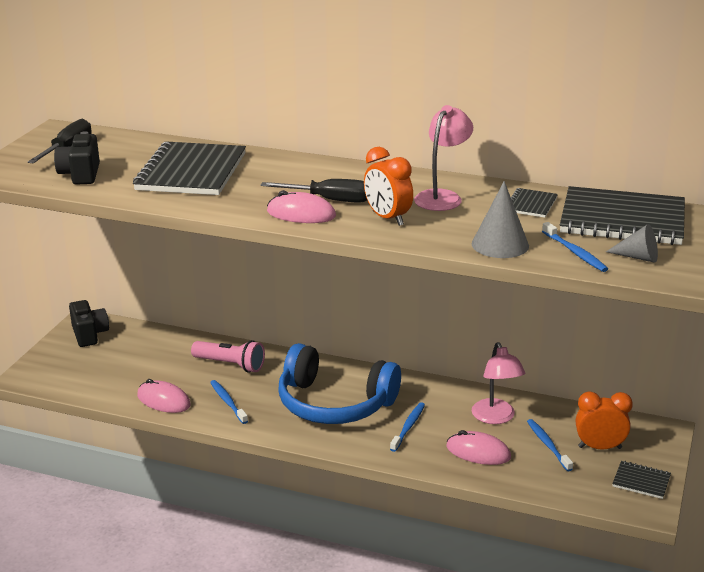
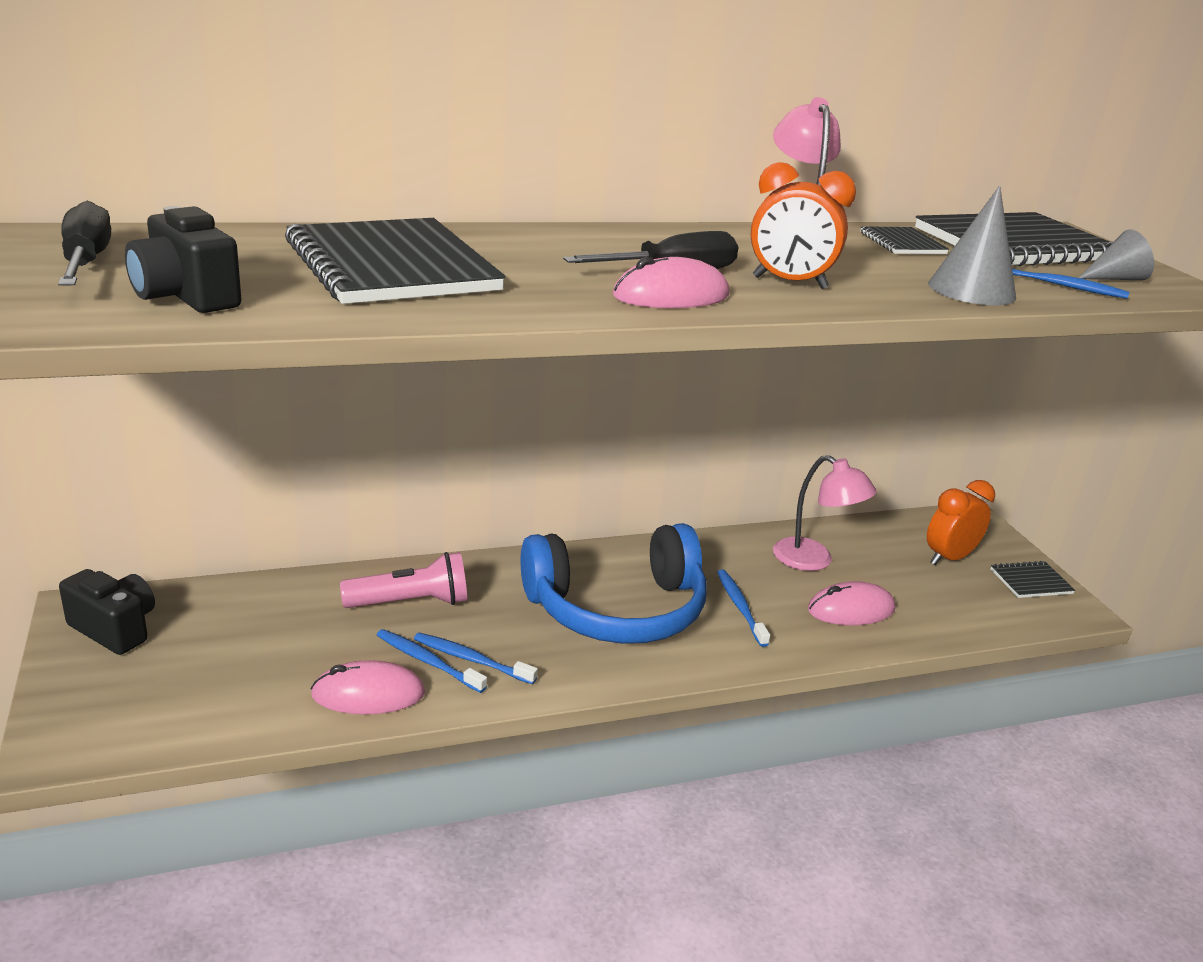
camera: 40 degrees left, 0 degrees up
blue toothbrush [527,419,573,471] -> blue toothbrush moved to [377,629,487,693]

